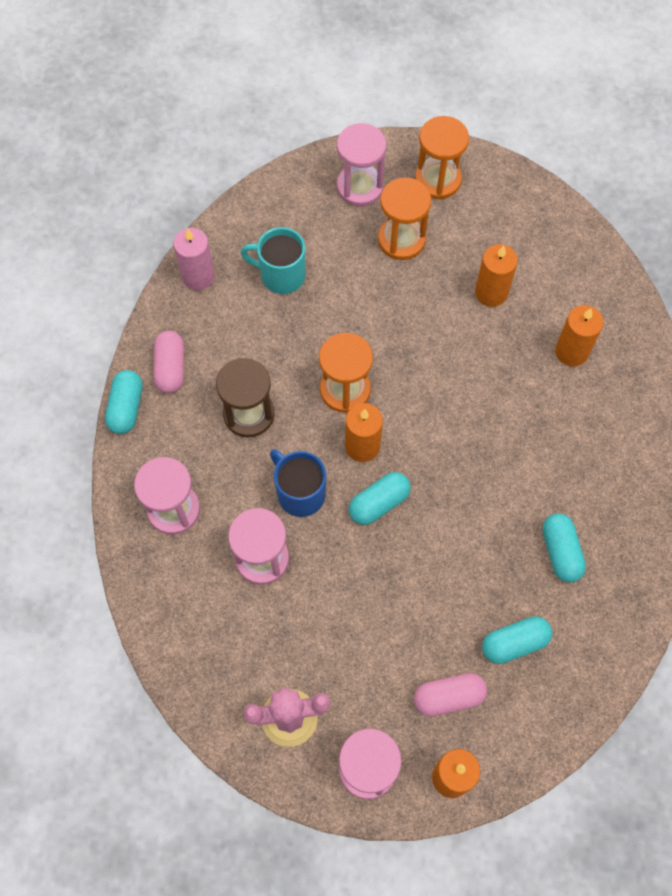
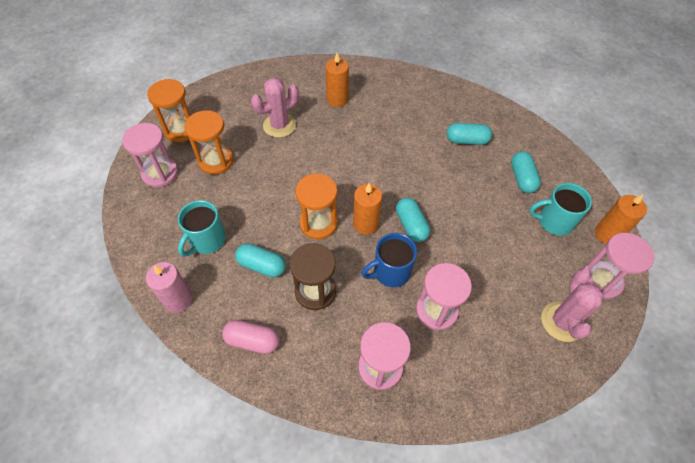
camera: 75 degrees left, 10 degrees down
turquoise capsule [105,370,142,434] -> turquoise capsule moved to [235,243,286,277]
pink capsule [414,673,487,717] -> turquoise mug [529,183,592,236]
orange candle [475,244,518,307] -> pink cactus [251,78,299,138]

